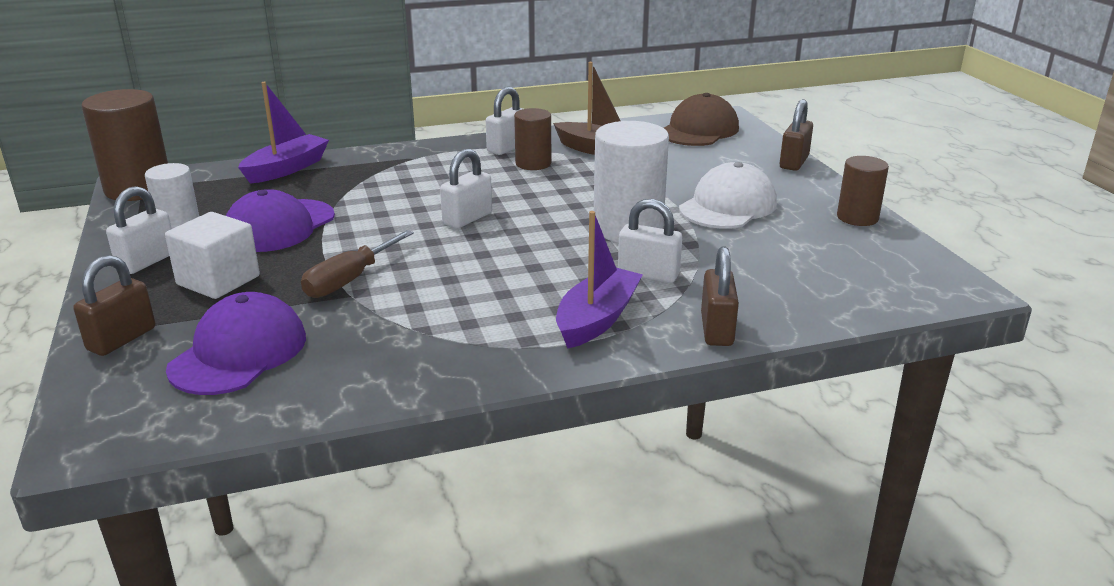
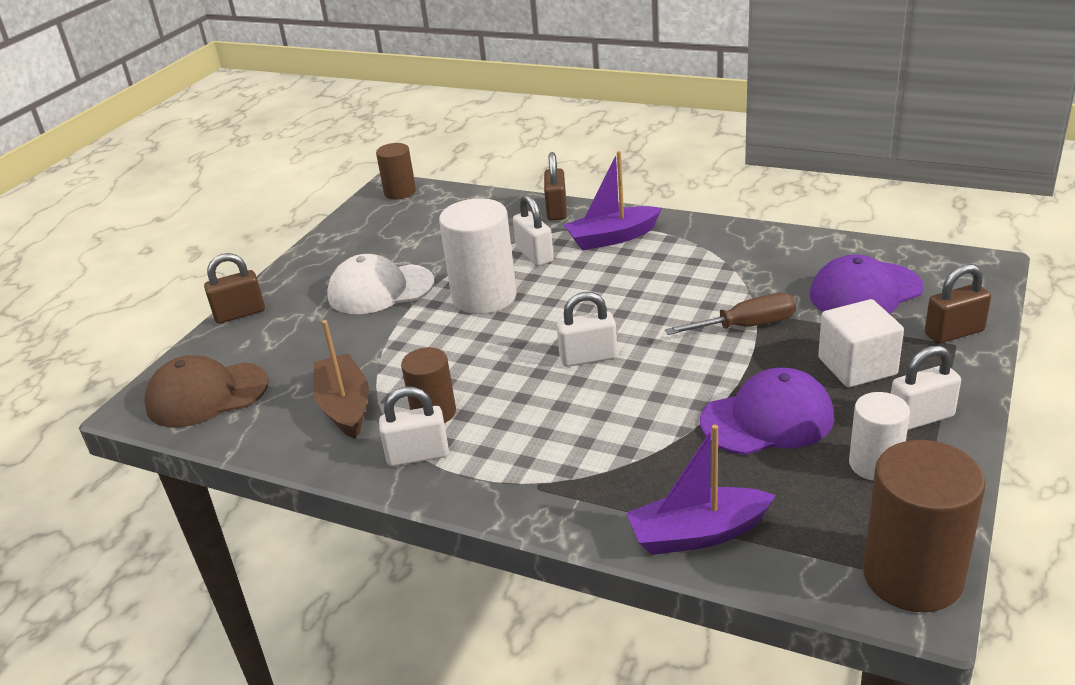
camera: 135 degrees left, 5 degrees up
brown padlock [701,246,739,346] -> brown padlock turned 45 degrees counterclockwise [544,152,567,220]
brown cylinder [837,156,889,226] -> brown cylinder moved to [376,143,416,199]

